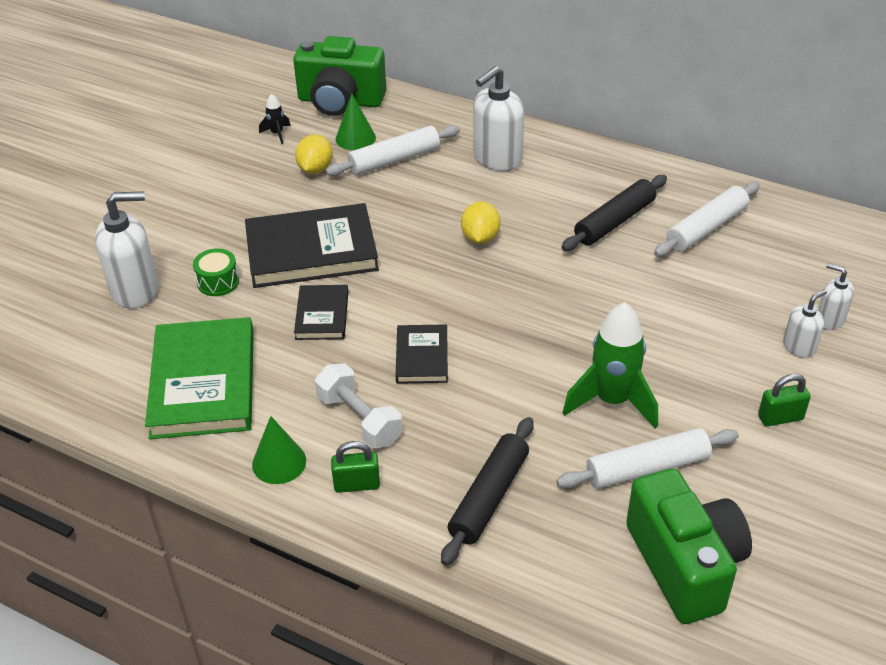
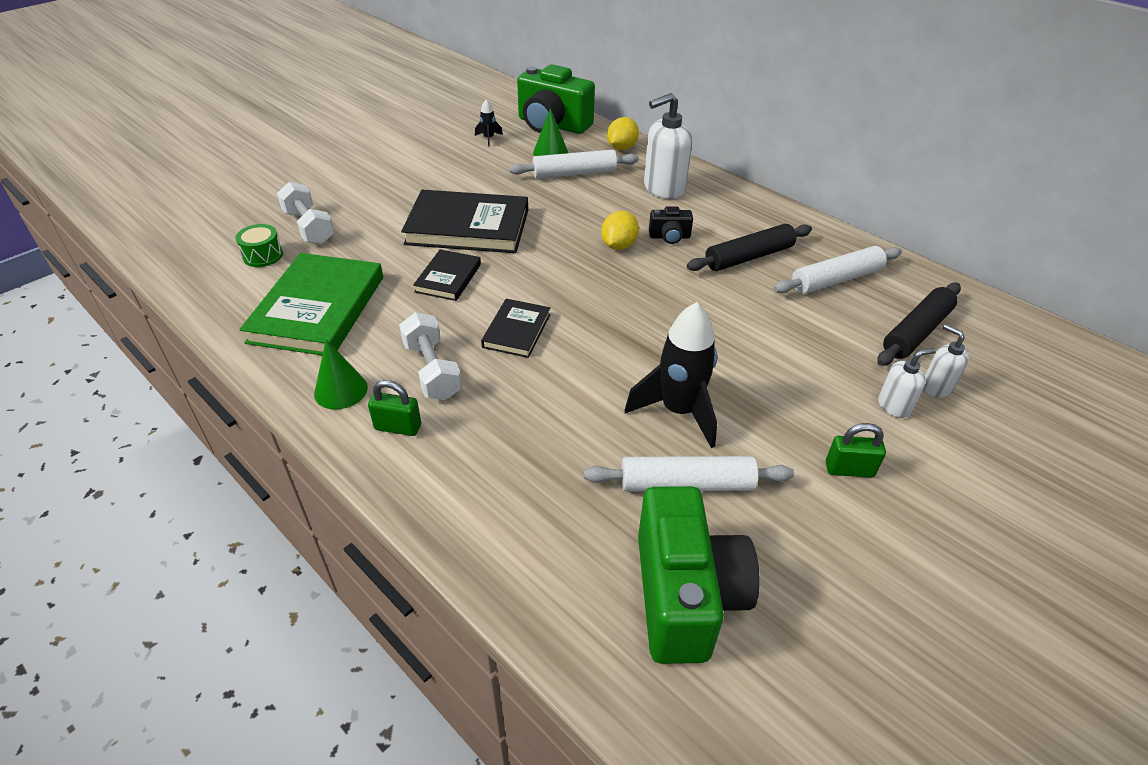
camera: 15 degrees right, 0 degrees up
white soap dispenser [95,191,158,309] -> white dumbbell [277,182,334,244]
green drum [193,248,239,296] -> green drum moved to [235,224,283,267]
yellow lemon [295,135,333,174] -> yellow lemon moved to [607,117,639,150]
black rolling pin [441,417,534,566] -> black rolling pin moved to [877,283,961,366]
green rocket [562,302,658,429] -> black rocket [625,302,717,448]
none -> black camera [649,206,693,244]

